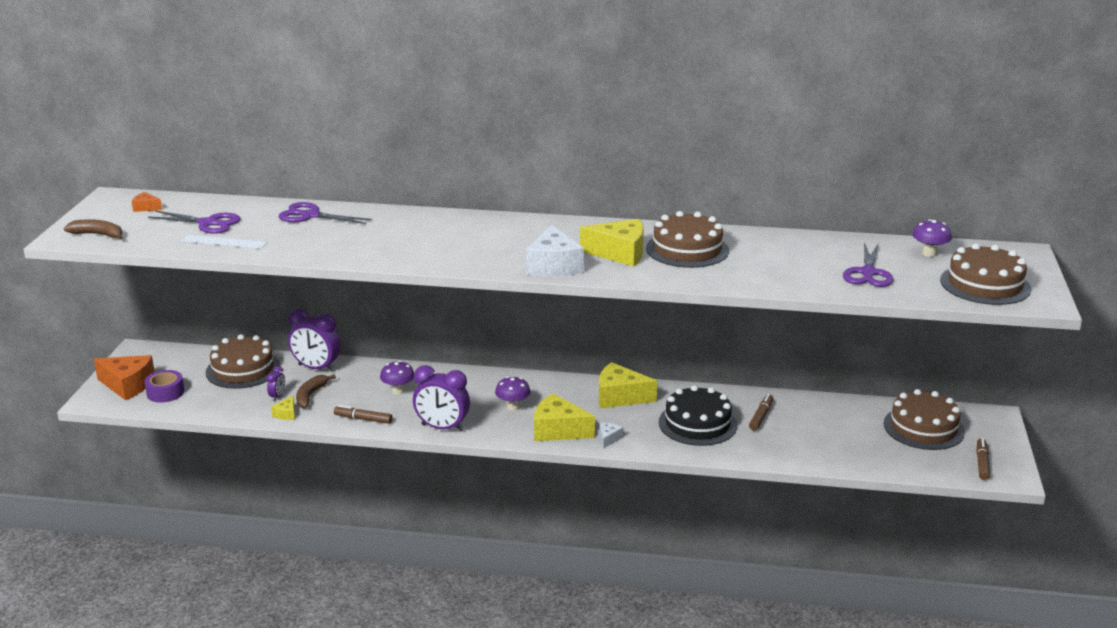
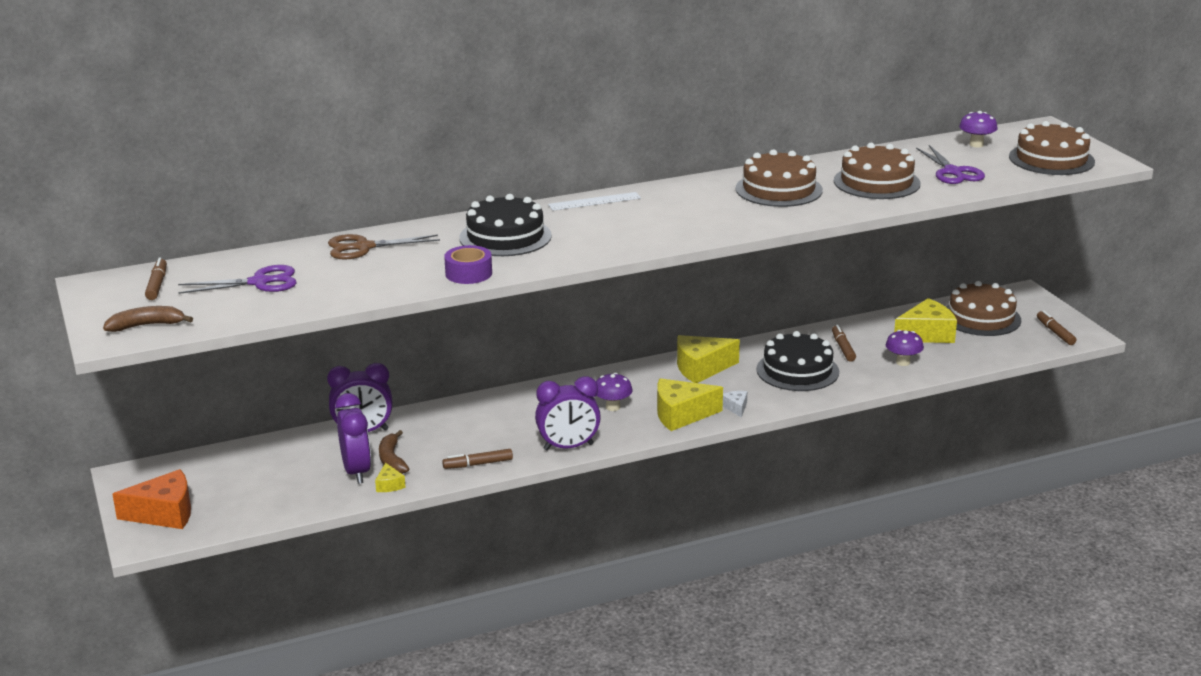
camera: 30 degrees left, 0 degrees up
orange cheese [132,192,162,212] -> brown marker [145,258,167,300]
purple tape [144,370,184,403] -> purple tape moved to [444,245,492,284]
white ruler [181,235,267,249] -> white ruler moved to [548,192,641,211]
brown cake [206,334,280,389] -> brown cake moved to [834,143,921,199]
purple clock [267,366,285,401] -> purple clock [335,393,371,484], size x2.12
purple scissors [278,202,372,224] -> brown scissors [328,234,440,260]
purple mushroom [380,361,414,395] -> purple mushroom moved to [886,330,924,366]
white cheese [526,225,584,276] -> none
yellow cheese [580,219,644,267] -> yellow cheese moved to [894,298,957,343]
none -> black cake [459,194,552,256]

